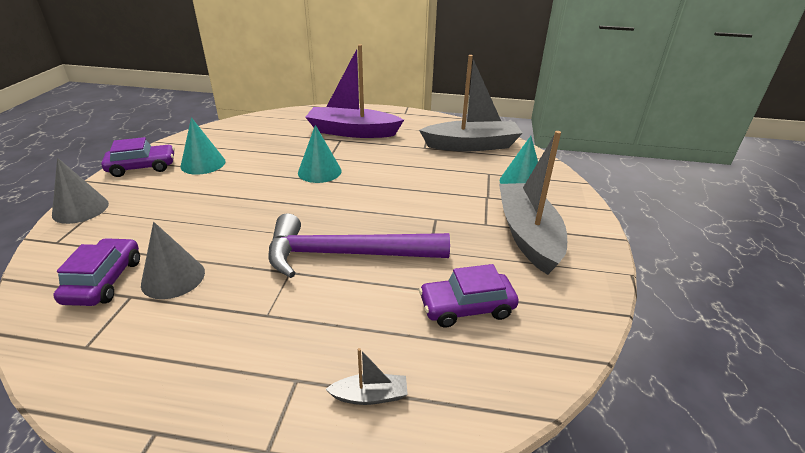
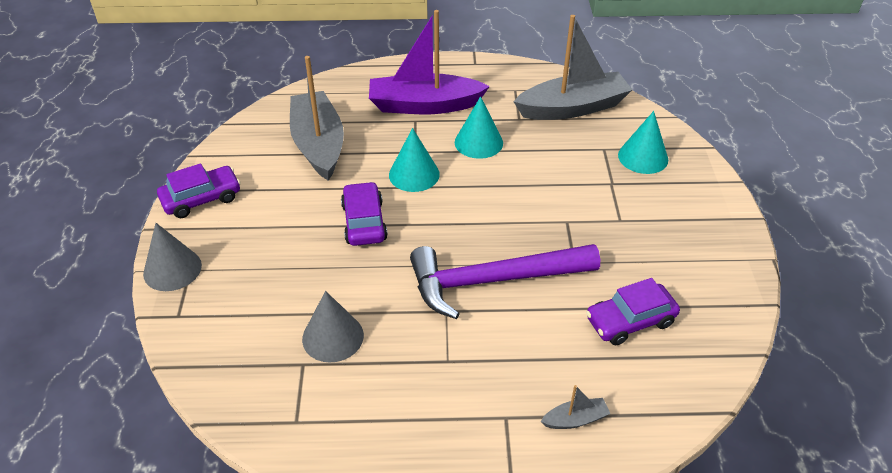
camera: 10 degrees left, 10 degrees up
purple car [53,238,140,306] -> purple car moved to [341,182,388,246]
turquoise cone [181,117,226,175] -> turquoise cone moved to [455,96,503,159]
grey boat [499,131,567,275] -> grey boat moved to [290,56,344,181]

